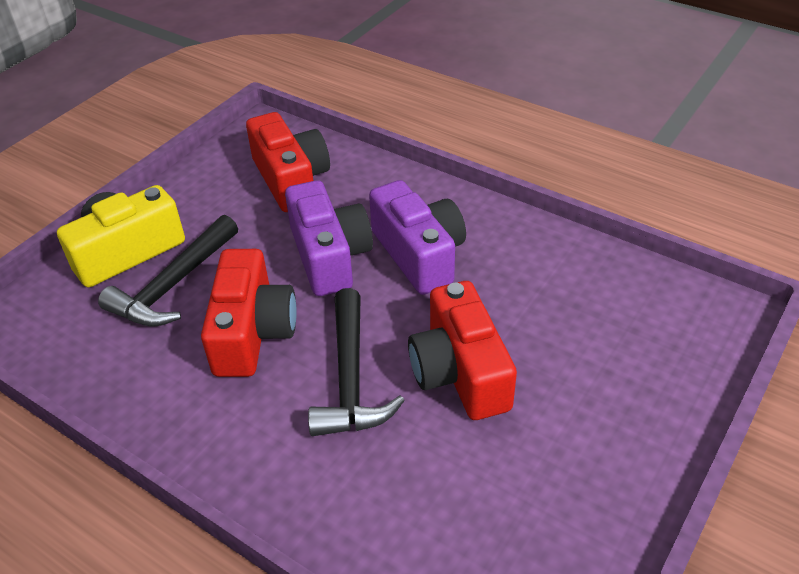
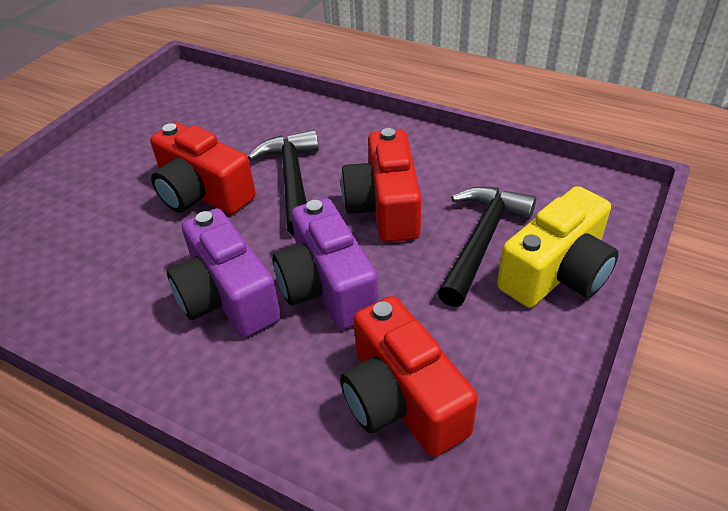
camera: 175 degrees right, 0 degrees up
red camera [408,281,517,420] -> red camera turned 150 degrees clockwise [150,122,256,214]

